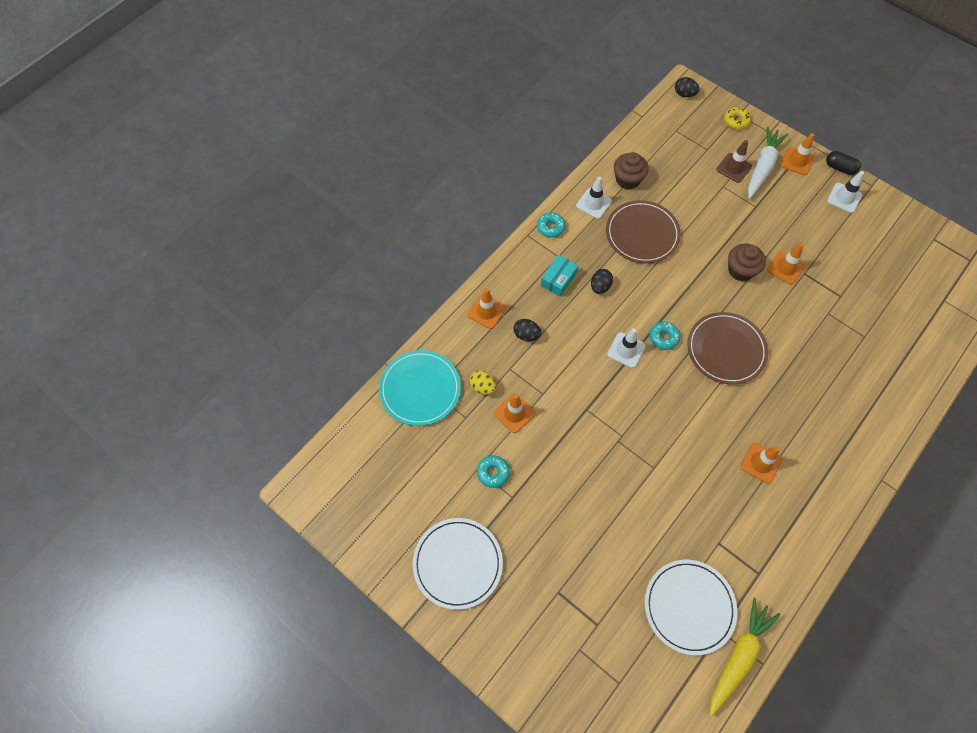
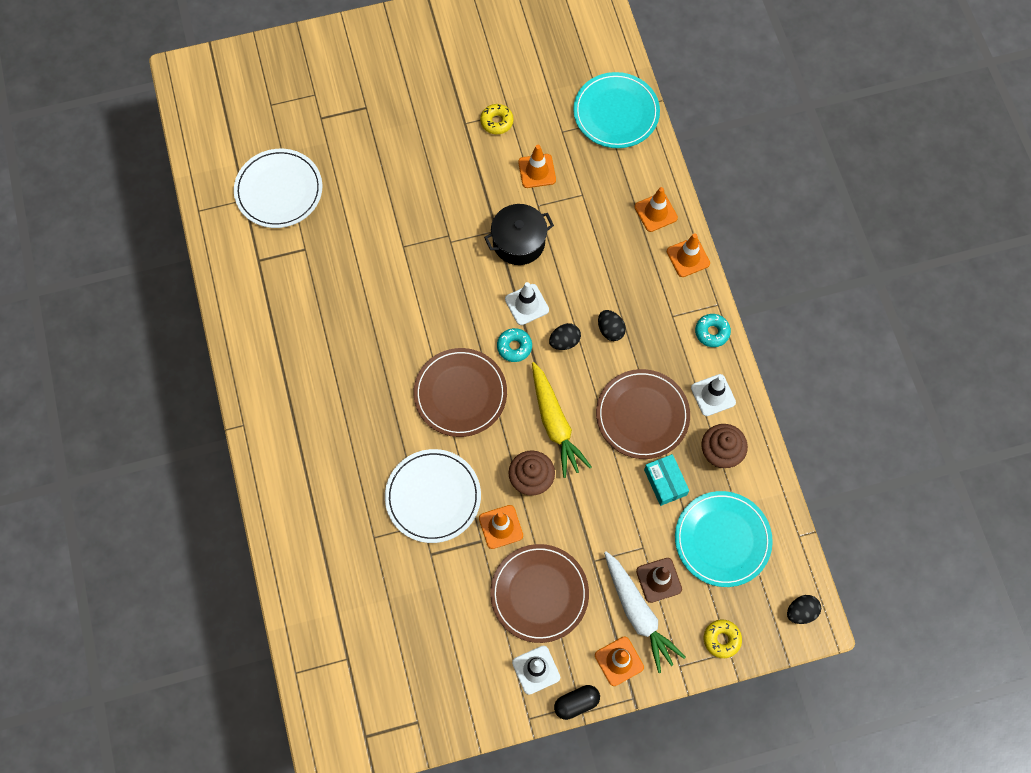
camera: 125 degrees right, 5 degrees up
white plate [413,518,503,610] -> white plate moved to [385,449,481,543]
yellow egg [469,370,497,395] -> none
turquoise donut [477,455,510,488] -> yellow donut [480,104,514,134]
black egg [514,319,541,341] -> black egg moved to [549,323,581,350]
turquoise box [540,255,578,297] -> turquoise box moved to [644,454,689,506]
yellow carrot [710,598,781,716] -> yellow carrot moved to [532,362,592,478]
orange traffic cone [741,443,782,484] -> orange traffic cone moved to [667,233,710,277]
none -> black pot [484,204,554,265]
none -> brown plate [490,544,589,643]
none -> turquoise plate [675,491,773,587]

